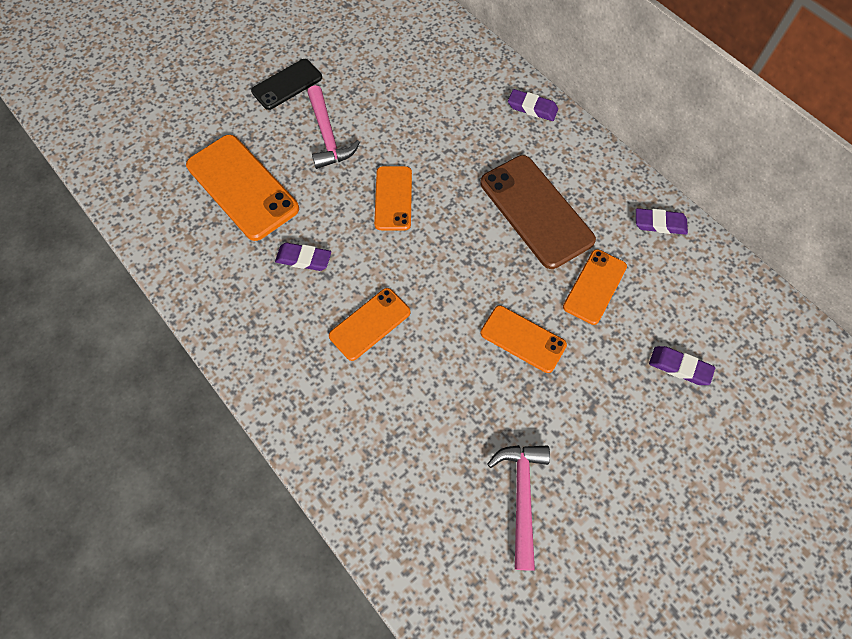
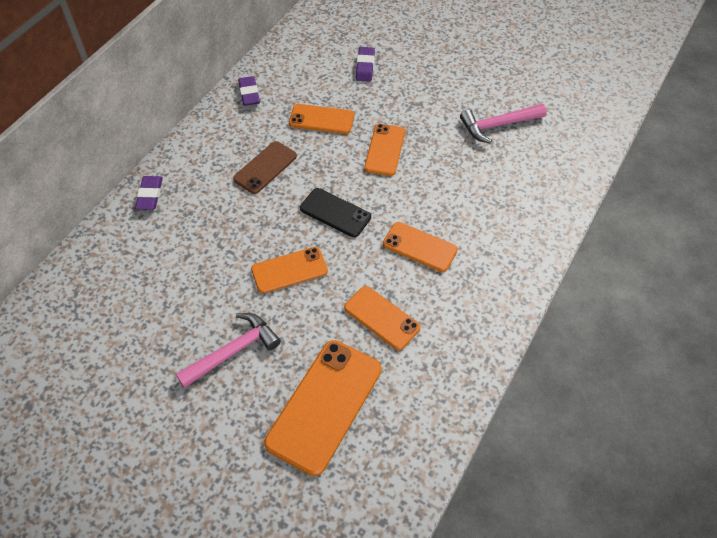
camera: 110 degrees left, 10 degrees down
black phone [251,59,322,110] -> black phone moved to [300,188,371,237]
purple eraser [275,243,331,271] -> orange phone [344,286,420,350]
brown phone [480,155,596,269] -> brown phone [233,141,297,194], size x0.60

